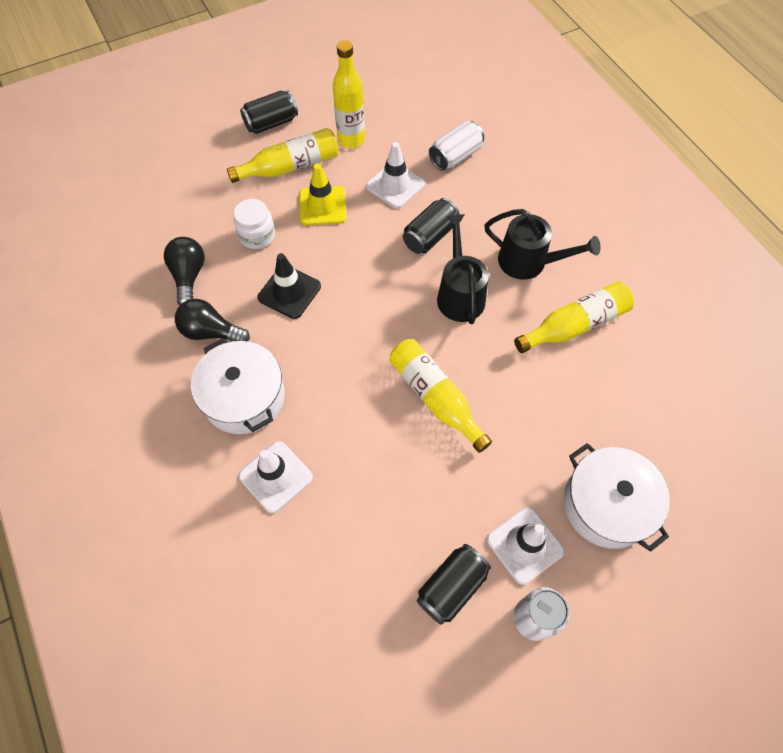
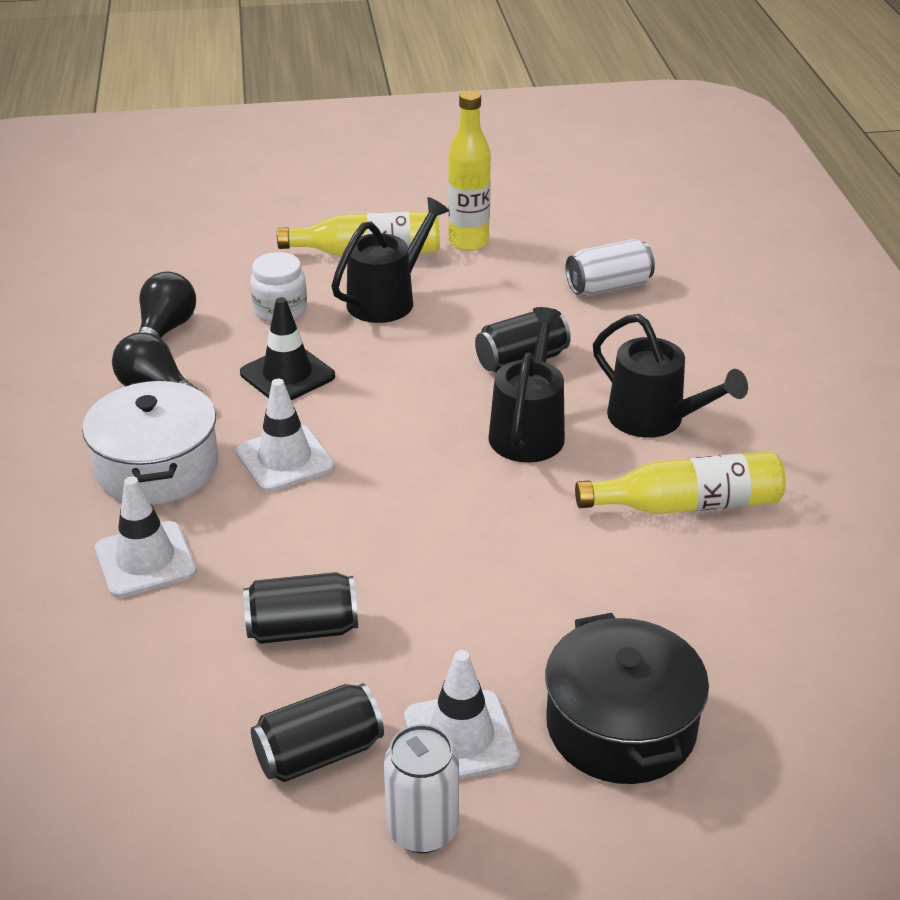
camera: 20 degrees right, 25 degrees down
black can [240,90,298,134] -> black can moved to [243,572,358,644]
yellow traffic cone [299,163,347,226] -> black watering can [332,197,449,323]
white traffic cone [366,142,425,209] -> white traffic cone moved to [236,379,334,492]
yellow bottle [389,339,492,453] -> none
white pot [564,443,670,552] -> black pot [545,613,709,784]

